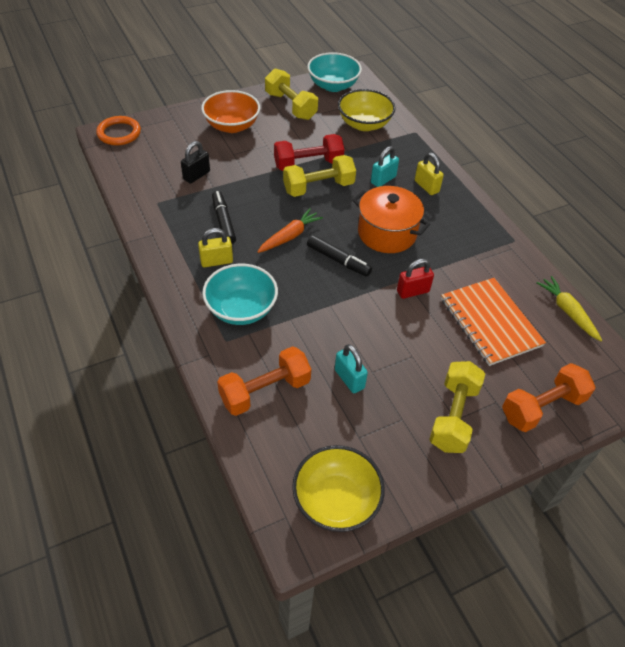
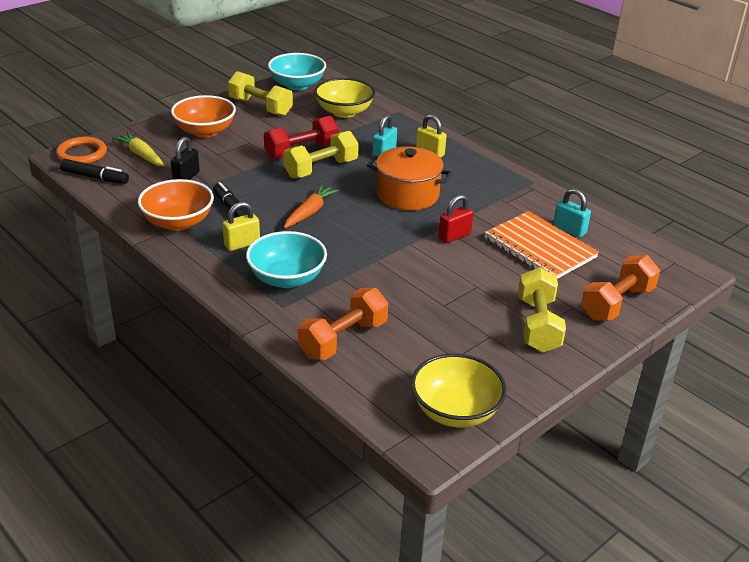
camera: 15 degrees left, 15 degrees down
black marker [307,235,372,277] -> black marker moved to [60,159,129,184]
turquoise padlock [335,344,368,393] -> turquoise padlock moved to [553,188,591,238]
yellow carrot [536,276,602,341] -> yellow carrot moved to [112,132,165,166]
none -> orange bowl [138,179,214,231]

